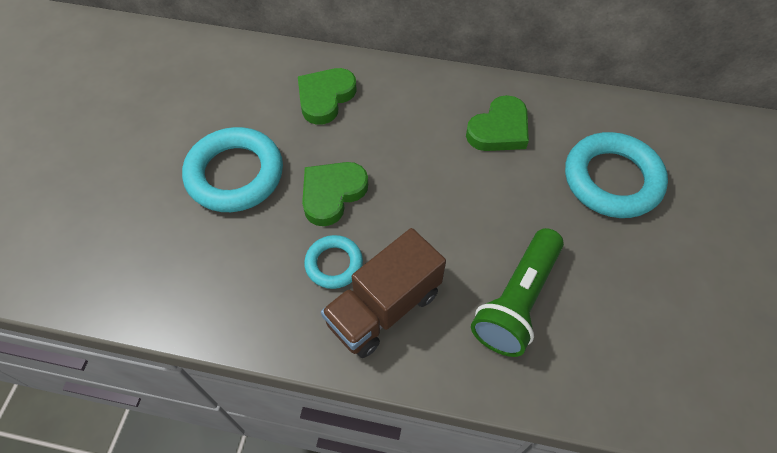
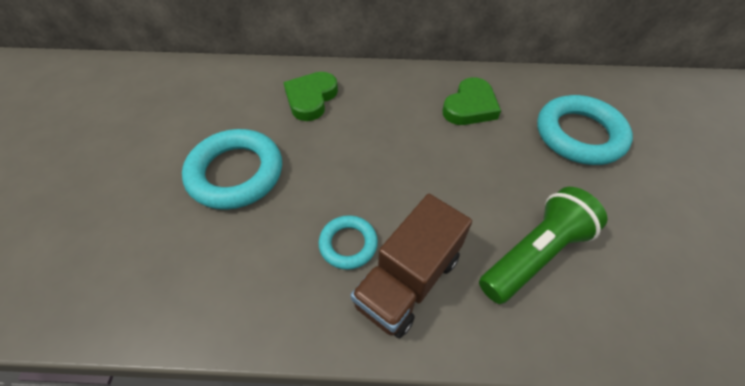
camera: 10 degrees left, 5 degrees down
green heart [302,162,368,226] -> none
green flashlight [471,228,564,357] -> green flashlight turned 150 degrees counterclockwise [479,187,608,304]

